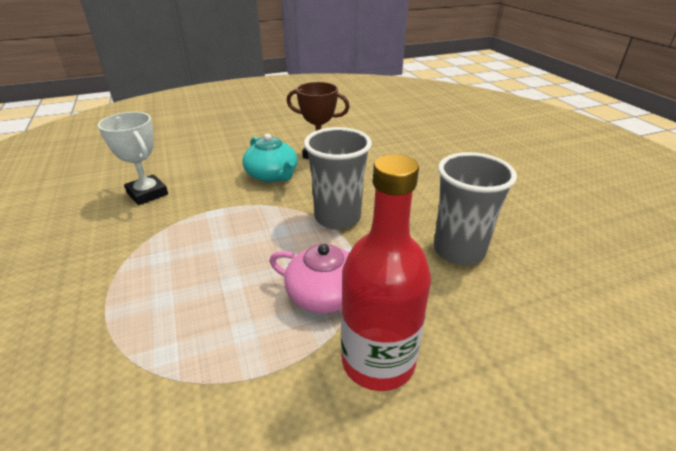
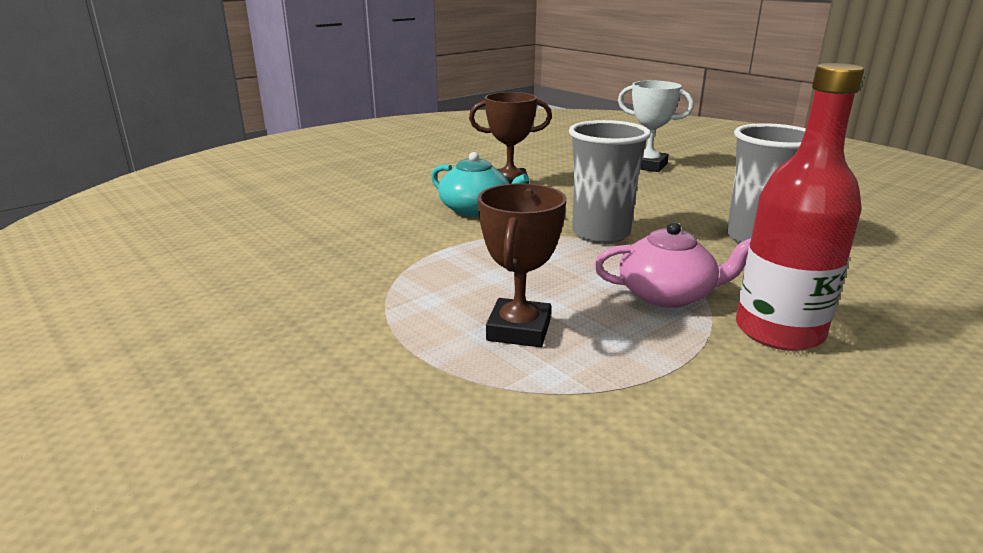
camera: 20 degrees left, 10 degrees down
white trophy [98,112,168,205] -> white trophy moved to [618,81,694,172]
none -> brown trophy [478,183,566,347]

